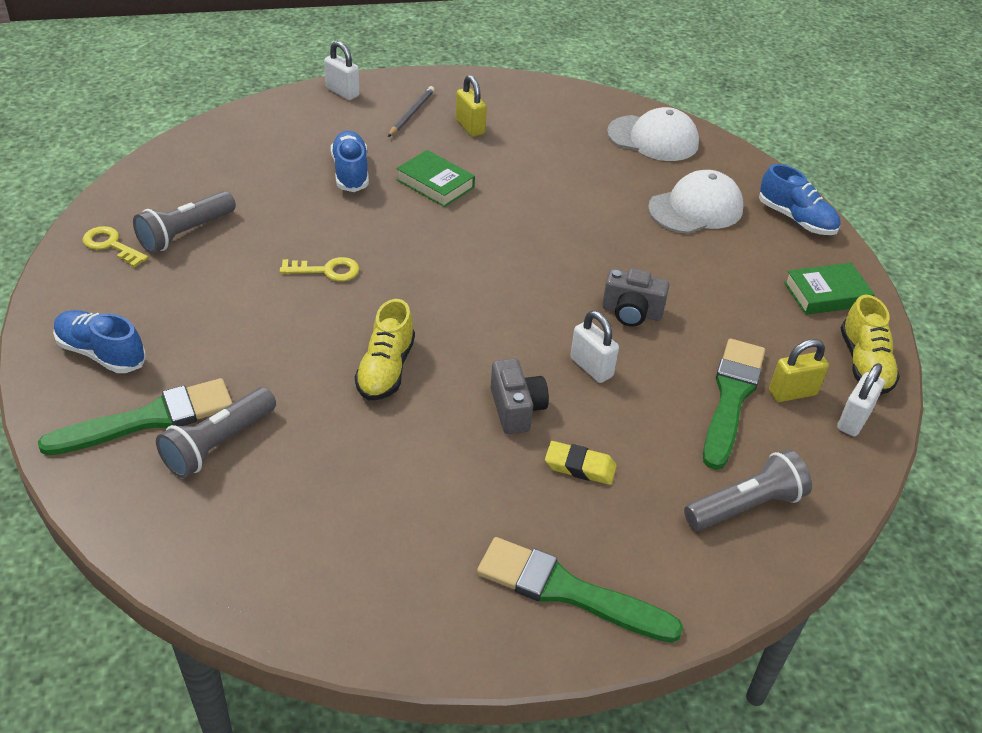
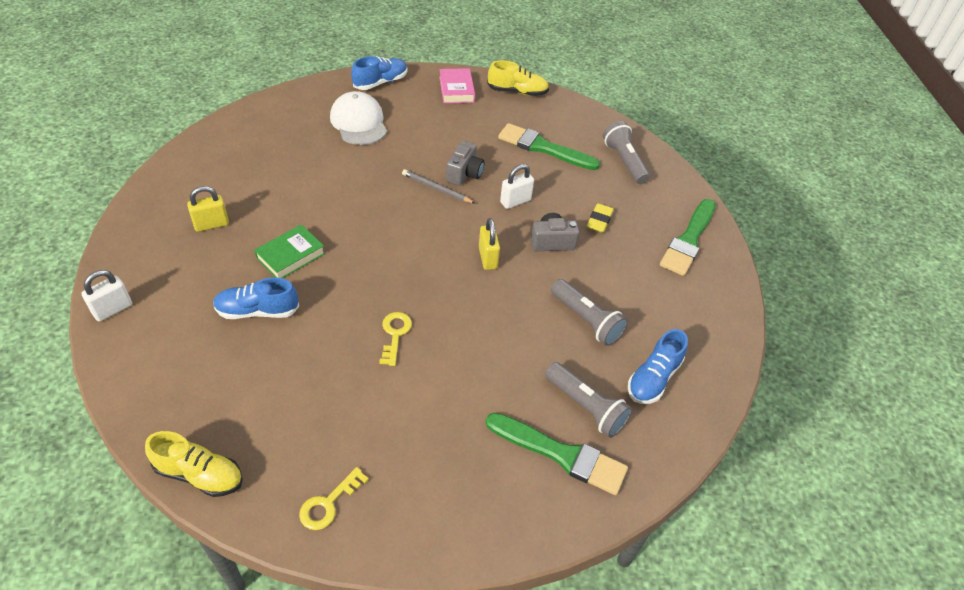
camera: 85 degrees left, 5 degrees up
green brush [38,378,233,456] -> green brush turned 135 degrees clockwise [486,413,628,495]
blue shoe [53,310,146,373] -> blue shoe moved to [628,329,688,404]
grey flashlight [133,191,236,253] -> grey flashlight moved to [551,279,628,346]
yellow shoe [355,299,415,400] -> yellow shoe moved to [145,431,243,497]
grey pencil [388,86,435,137] -> grey pencil moved to [402,169,475,203]
white cap [607,107,699,161] -> none
yellow padlock [769,339,829,402] -> yellow padlock moved to [479,218,500,270]
green book [784,263,875,315] -> pink book [439,68,475,103]
white padlock [837,363,885,436] -> none

